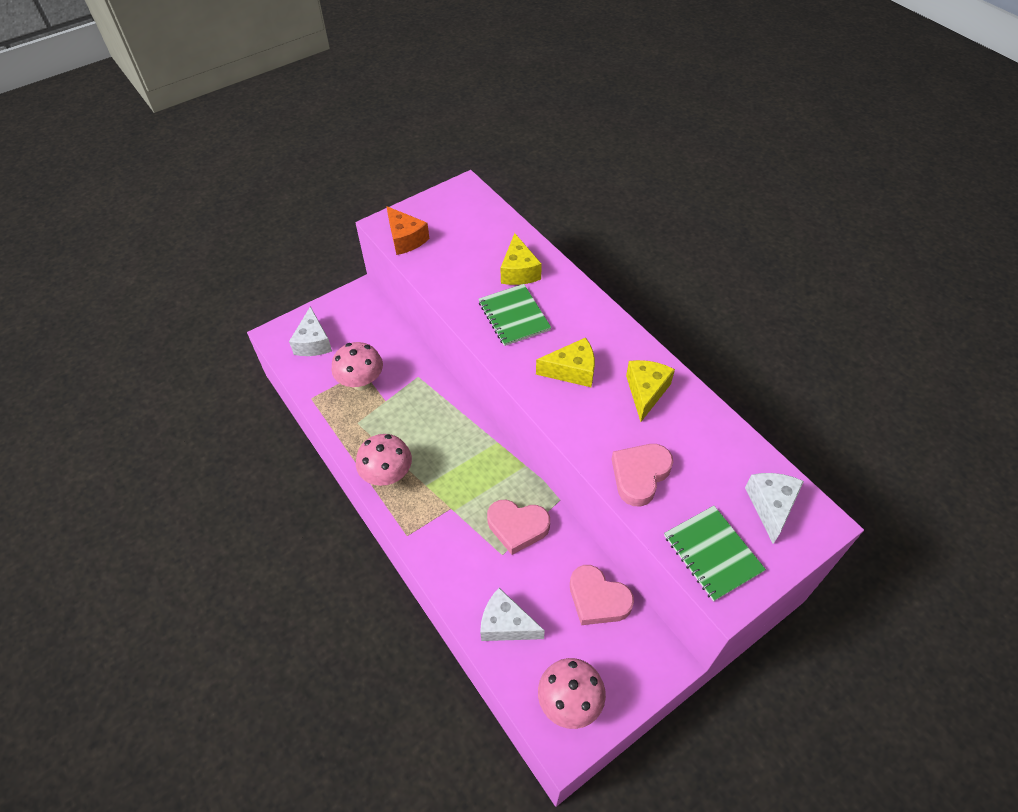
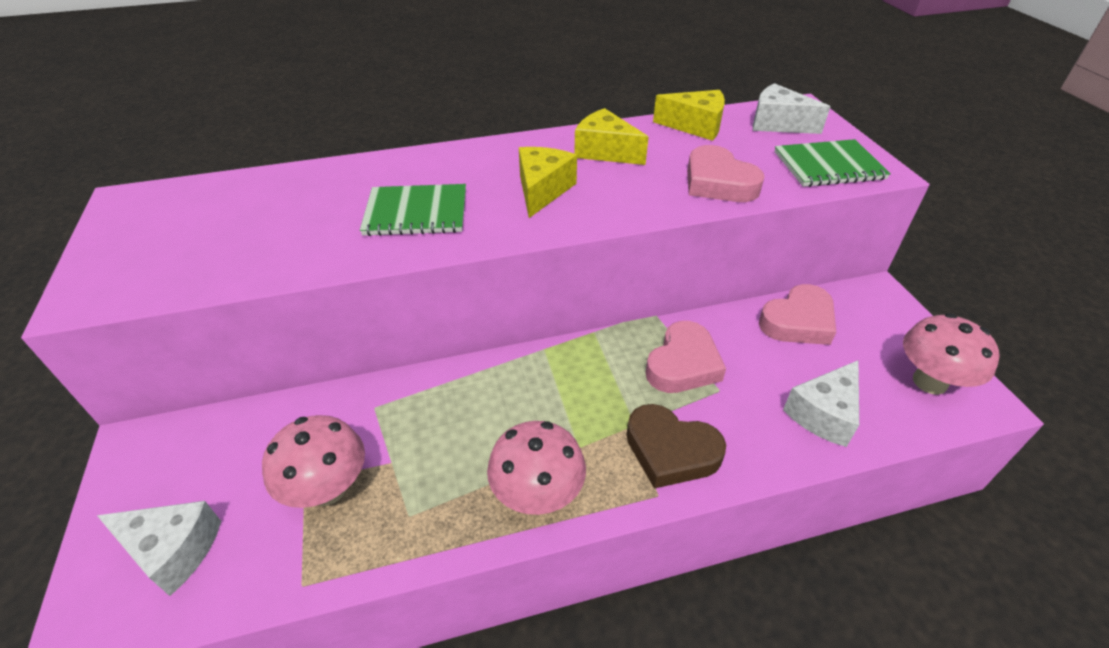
camera: 70 degrees left, 10 degrees down
orange cheese [386,206,429,255] -> none
yellow cheese [500,233,542,285] -> yellow cheese moved to [653,90,725,141]
none -> brown heart [626,404,726,489]

